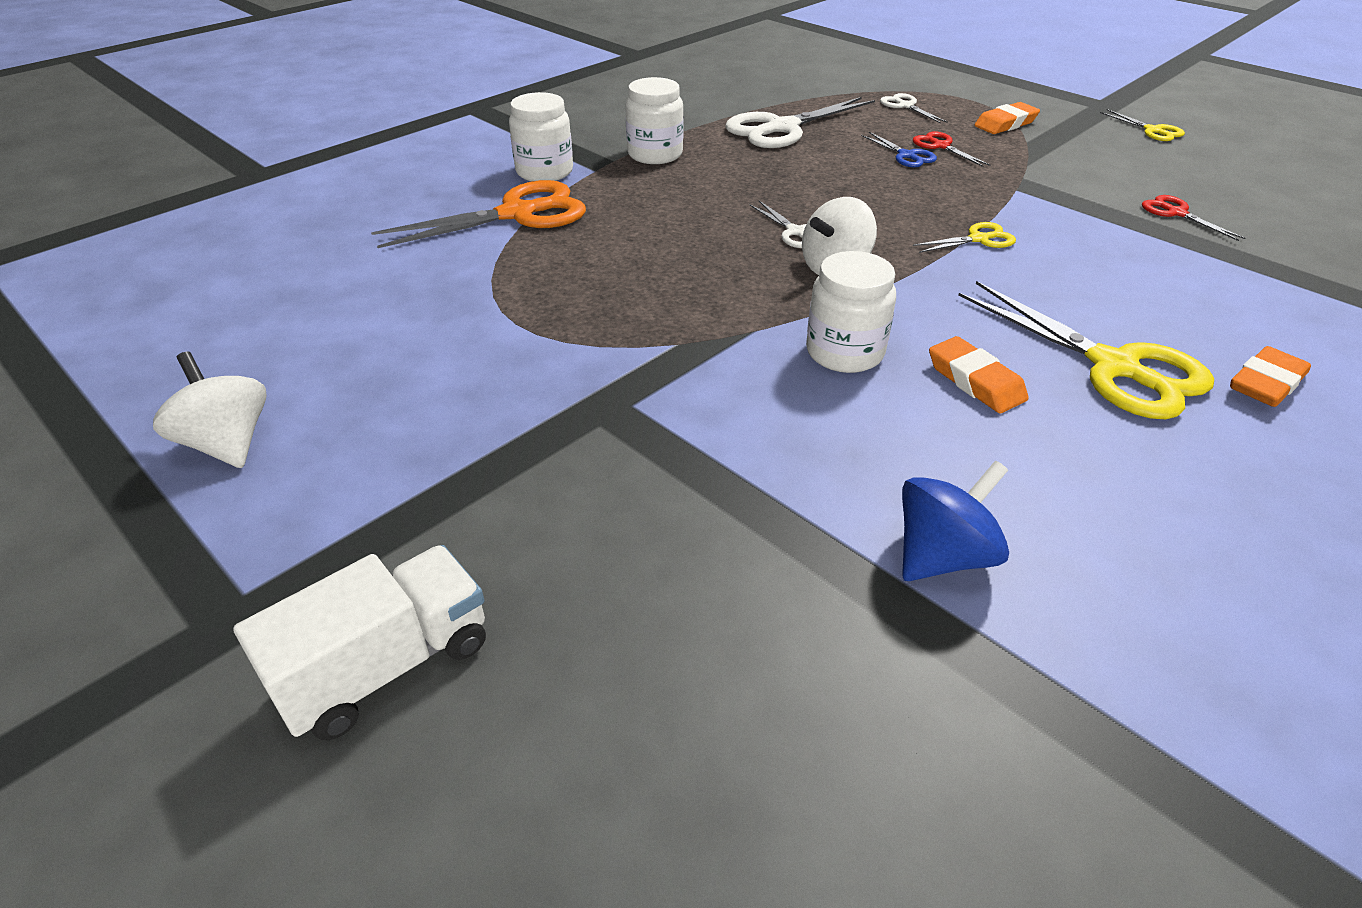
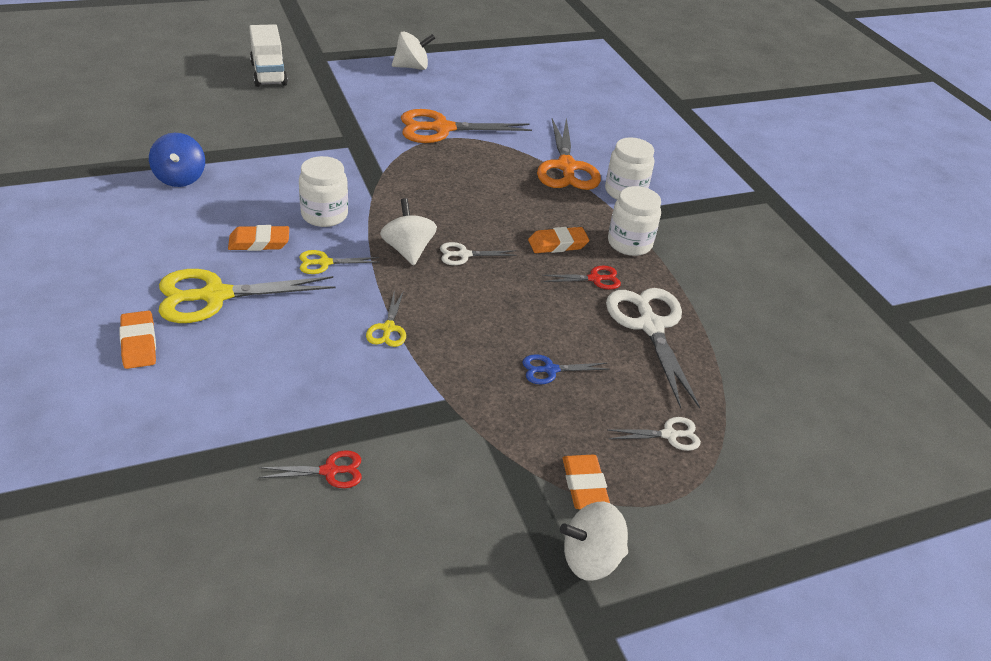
camera: 110 degrees right, 0 degrees up
red scissors [913,131,990,167] -> red scissors moved to [542,266,621,290]
yellow scissors [1100,109,1185,141] -> yellow scissors moved to [299,250,380,274]
none -> orange scissors [401,109,532,143]
none -> orange eraser [528,227,589,253]
none -> white spinning top [560,501,628,581]

